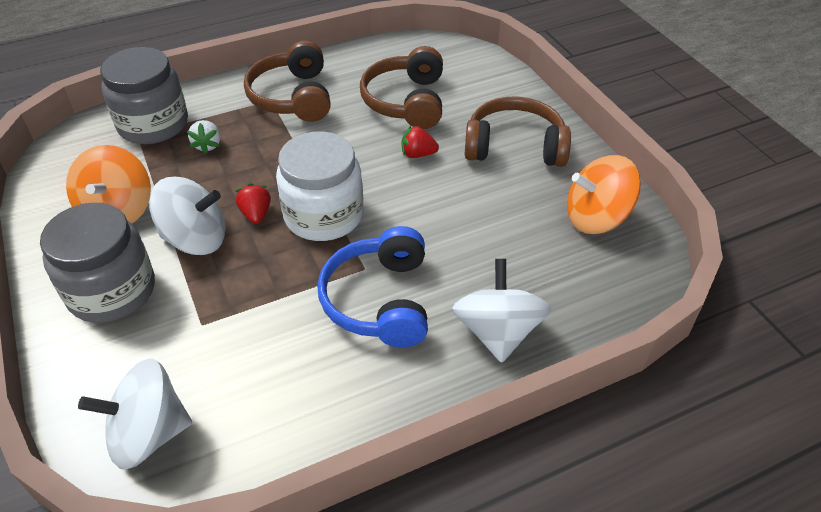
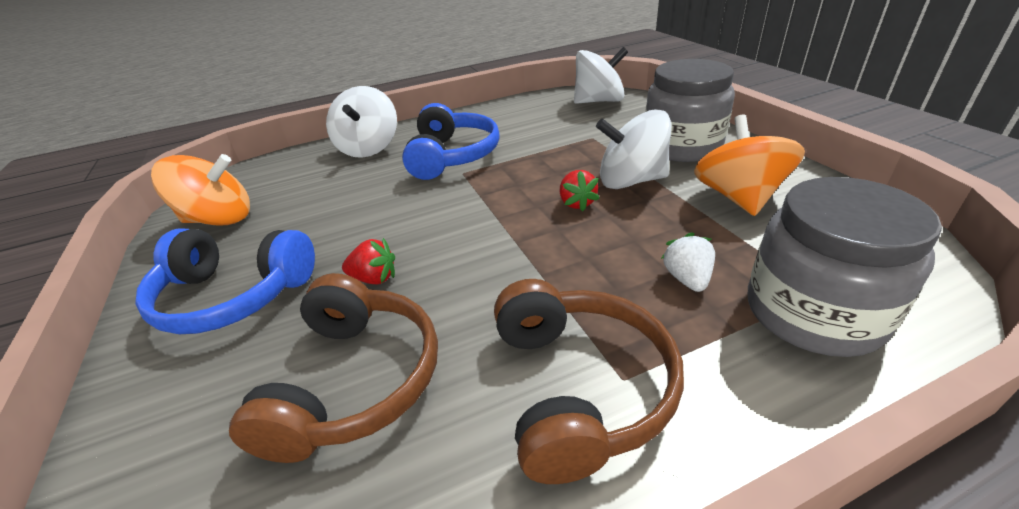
camera: 175 degrees left, 10 degrees down
white jar [276,131,363,241] -> none
brown headphones [465,97,571,167] -> blue headphones [135,228,315,334]

